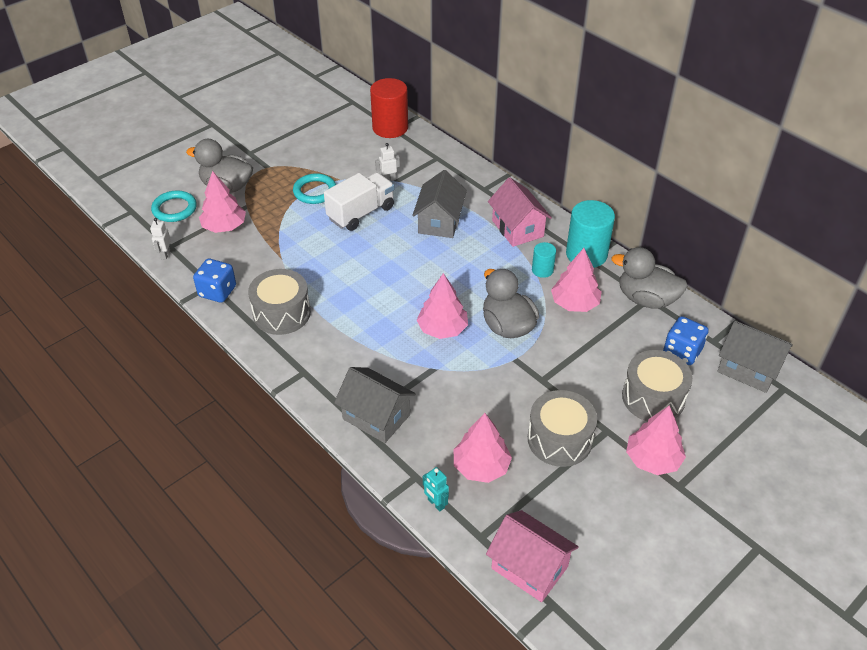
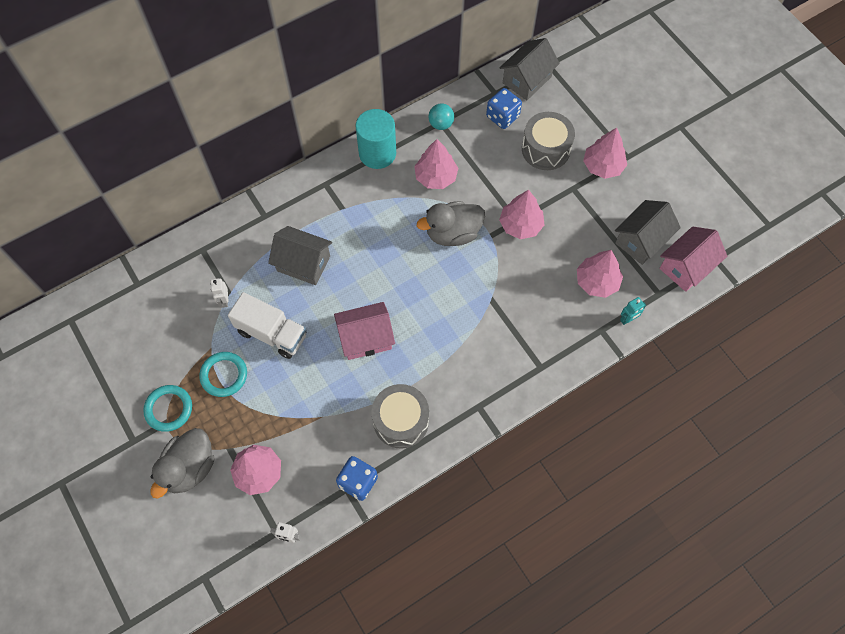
camera: 80 degrees left, 20 degrees up
turquoise ring [151,190,197,222] -> turquoise ring moved to [143,385,192,432]
white truck [324,172,395,231] -> white truck turned 150 degrees clockwise [228,292,307,359]
grey house [334,367,416,443] -> grey house moved to [615,200,681,265]
red cylinder [370,78,408,138] -> none
pink tree [416,273,468,339] -> pink tree moved to [499,190,545,239]
pink house [488,178,552,247] -> pink house moved to [334,302,395,360]
grey drum [528,390,597,467] -> none
turquoise cylinder [532,242,556,278] -> none
grey duck [611,247,688,309] -> turquoise ball [428,104,454,130]

